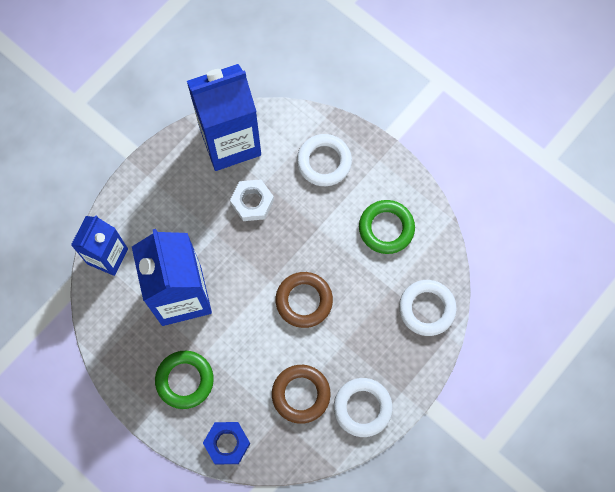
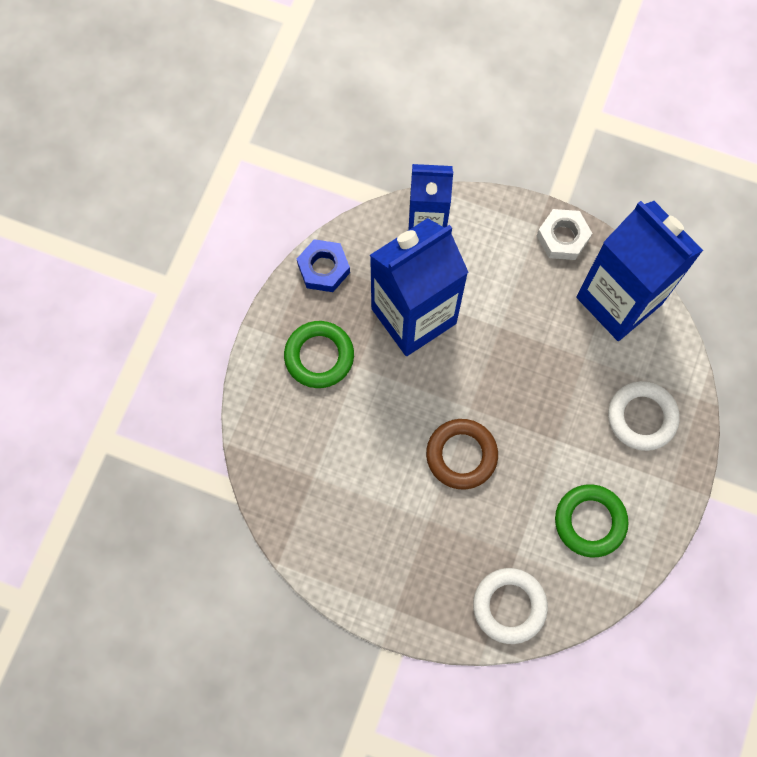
camera: 70 degrees right, 0 degrees up
blue nut [203,422,250,464] -> blue nut moved to [297,239,350,292]
white nut [230,179,274,221] -> white nut moved to [537,209,592,260]
brown ring [272,365,331,424] -> none
white ring [334,378,393,437] -> none

